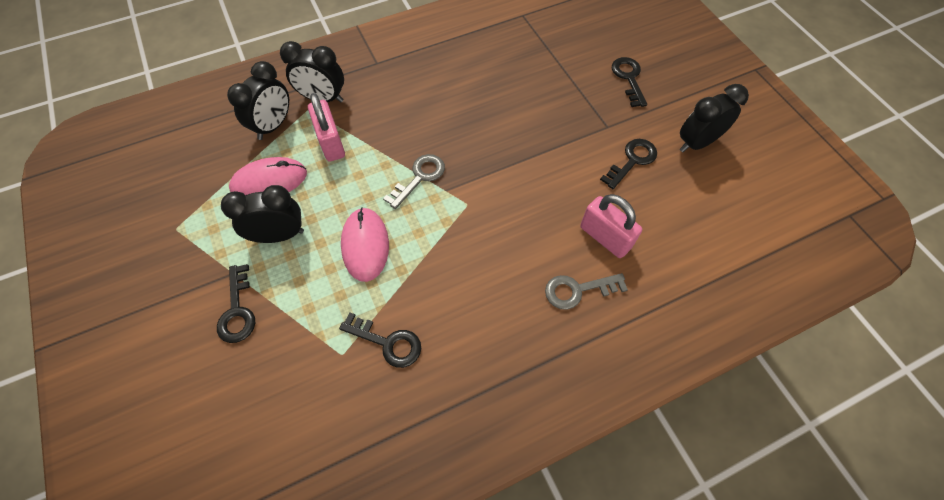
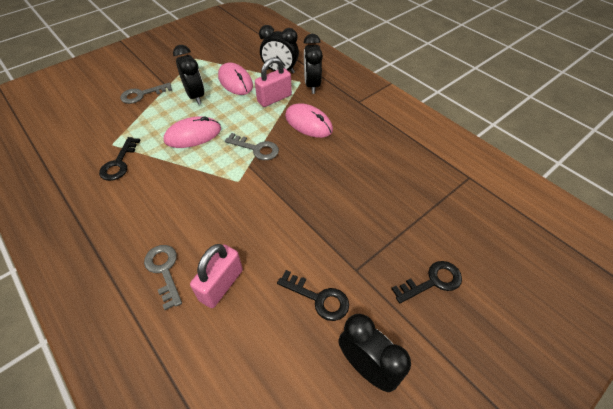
camera: 75 degrees right, 10 degrees down
black key [217,264,255,343] -> grey key [120,83,172,104]
none -> pink mouse [285,103,333,138]

